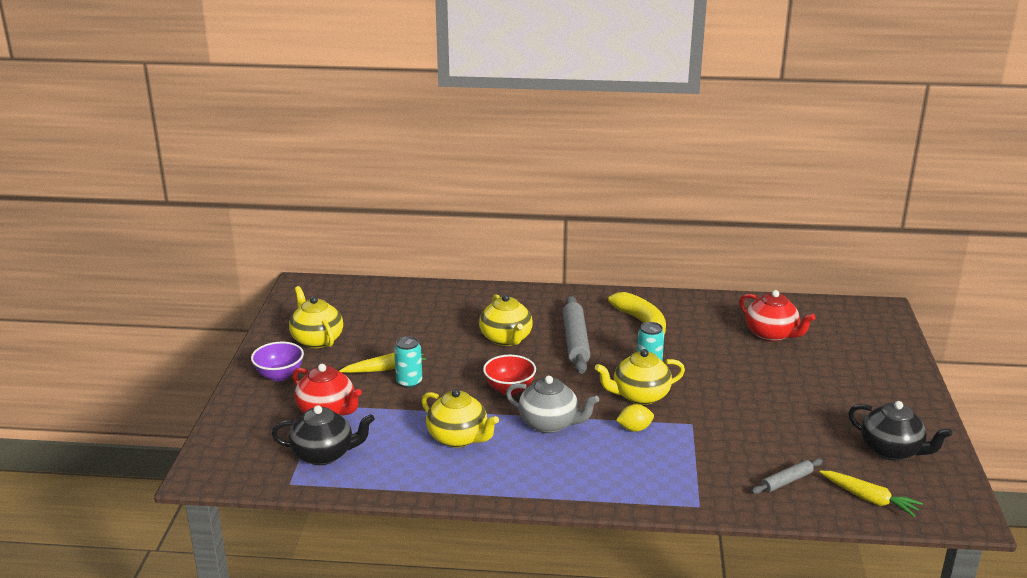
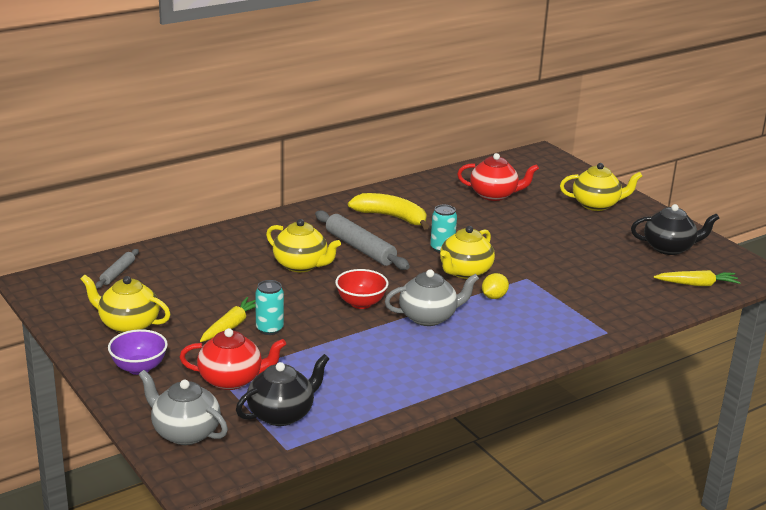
camera: 40 degrees left, 0 degrees up
yellow teapot [421,389,499,448] -> yellow teapot moved to [560,163,642,211]
grey rolling pin [751,458,823,494] -> grey rolling pin moved to [95,249,139,288]
none -> grey teapot [138,370,228,445]

